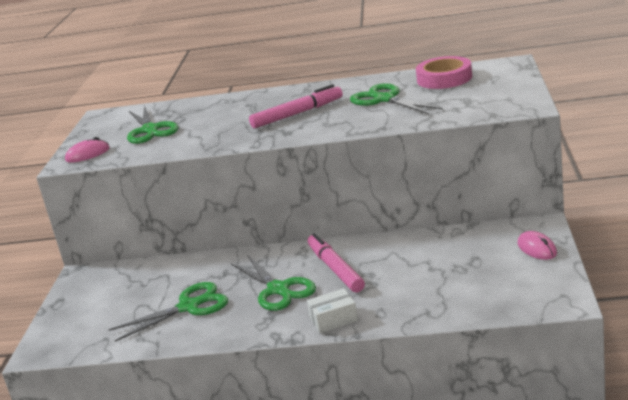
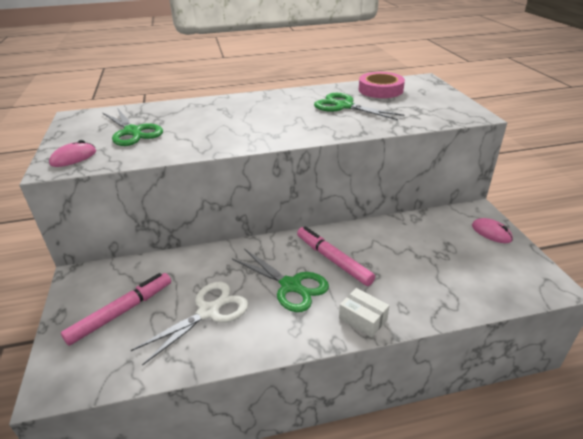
camera: 20 degrees left, 10 degrees up
green scissors [109,282,228,342] -> white scissors [130,282,248,366]
pink marker [249,84,343,128] -> pink marker moved to [61,273,171,346]
white box [307,288,358,333] -> white box turned 75 degrees clockwise [339,288,389,338]

